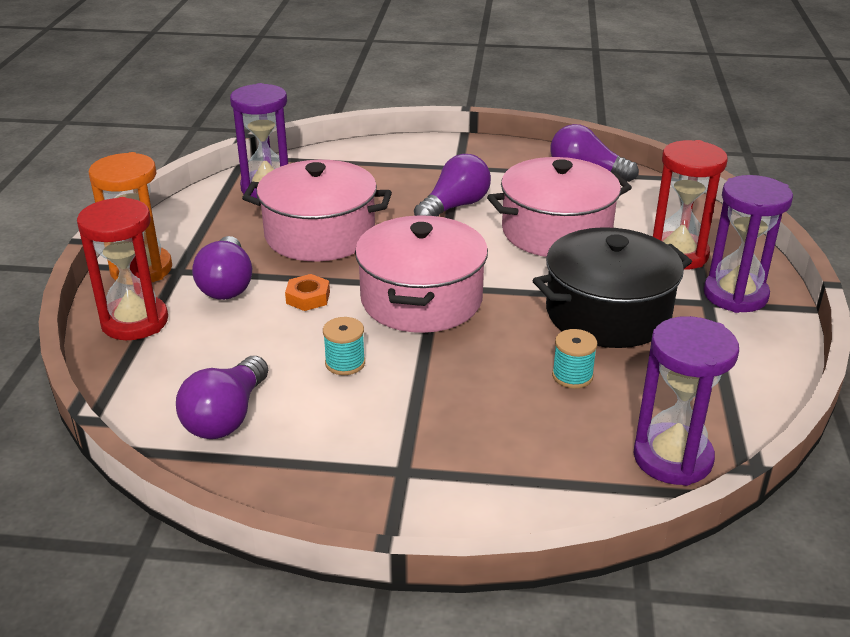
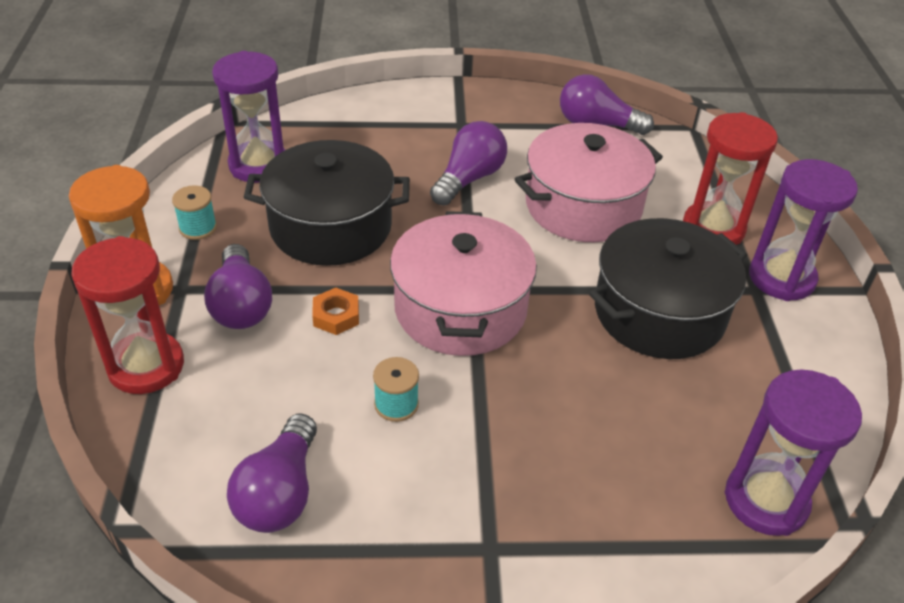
camera: 10 degrees left, 10 degrees up
pink pot [242,160,392,261] -> black pot [244,140,410,266]
turquoise spool [552,329,597,389] -> turquoise spool moved to [172,185,217,240]

